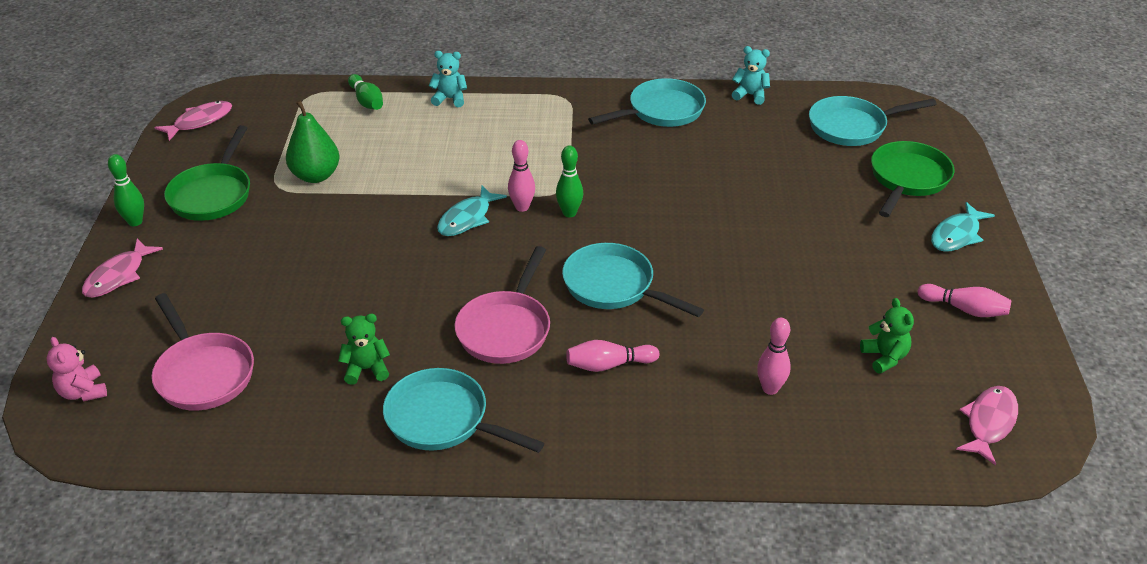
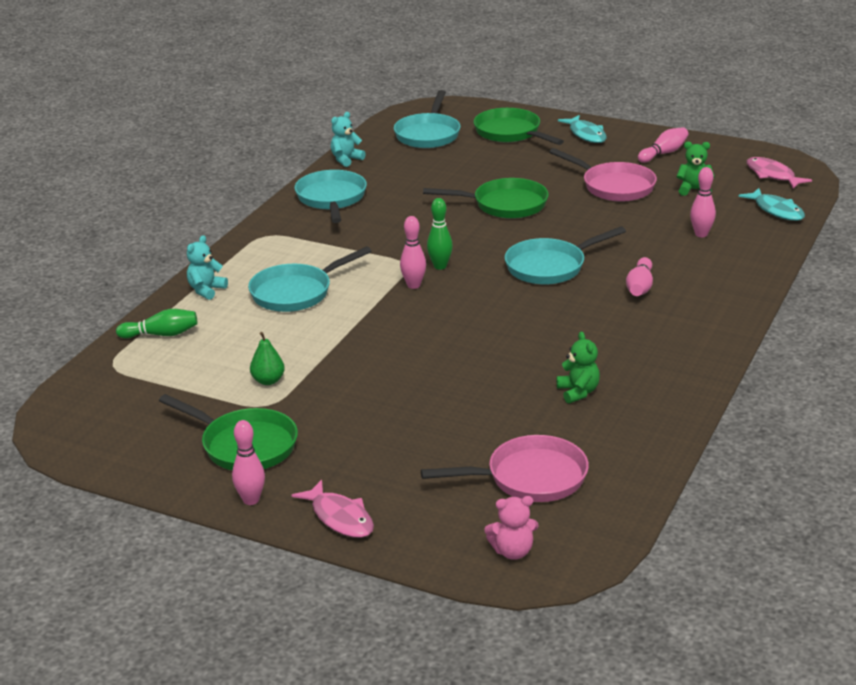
camera: 65 degrees left, 10 degrees down
green bowling pin [108,154,144,226] -> pink bowling pin [232,420,265,505]
pink fish [155,101,232,141] -> none
green pear [286,100,339,183] -> green pear [250,332,285,385], size x0.60
green teddy bear [338,314,390,385] -> green teddy bear turned 150 degrees clockwise [557,331,600,404]
turquoise pan [383,368,544,453] -> turquoise pan moved to [248,247,372,312]
turquoise fish [437,186,507,236] -> turquoise fish moved to [738,188,805,221]
pink pan [455,246,550,364] -> pink pan moved to [549,148,657,202]
none -> green pan [423,178,549,219]

